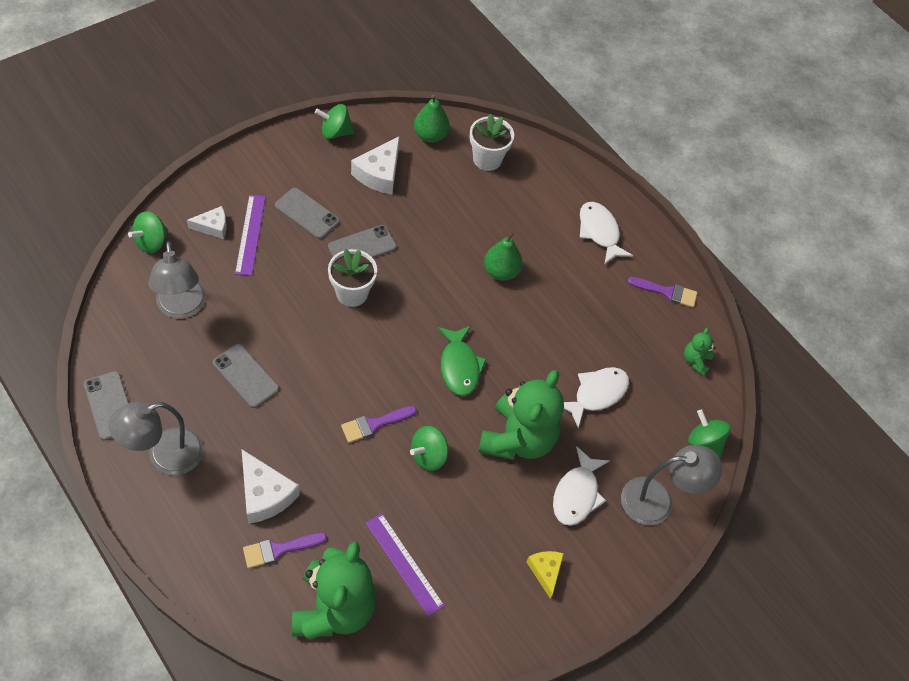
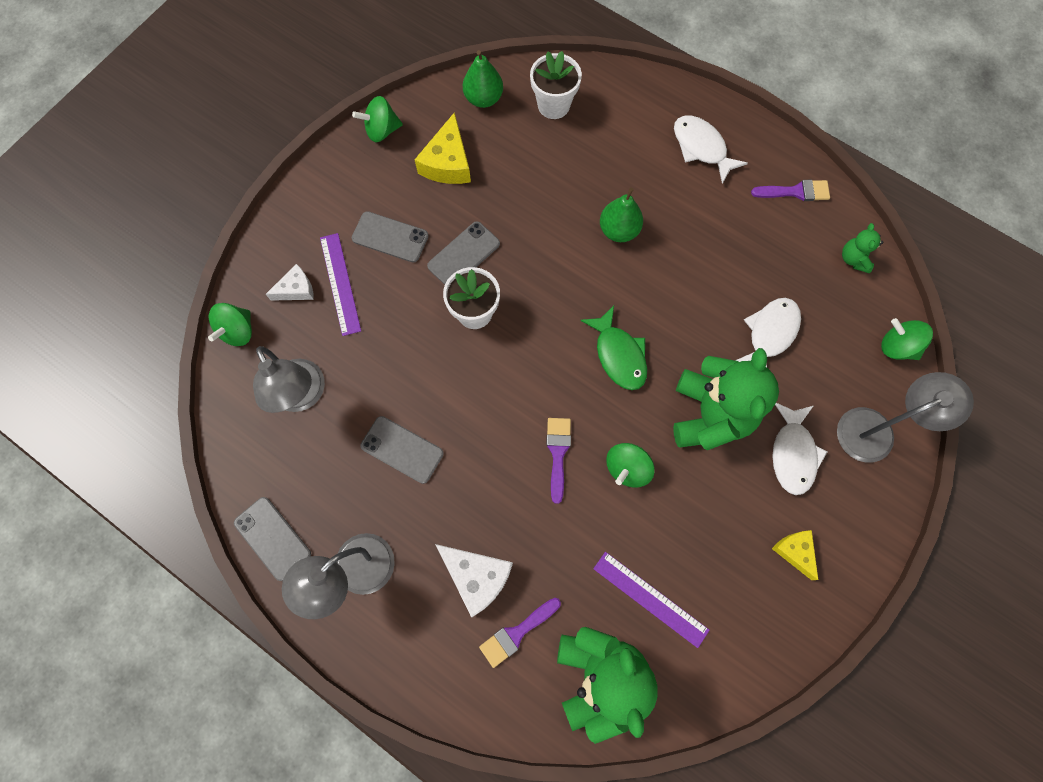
camera: 10 degrees left, 15 degrees up
purple brush [341,406,417,443] -> purple brush turned 135 degrees clockwise [546,418,571,504]
white cheese [351,136,400,194] -> yellow cheese [415,112,471,184]

